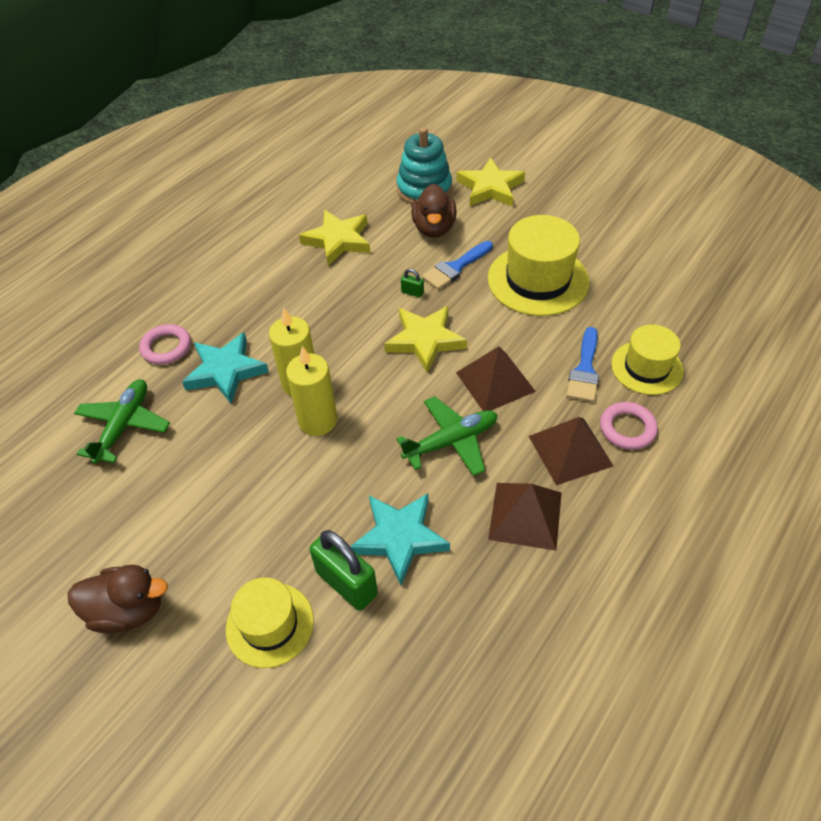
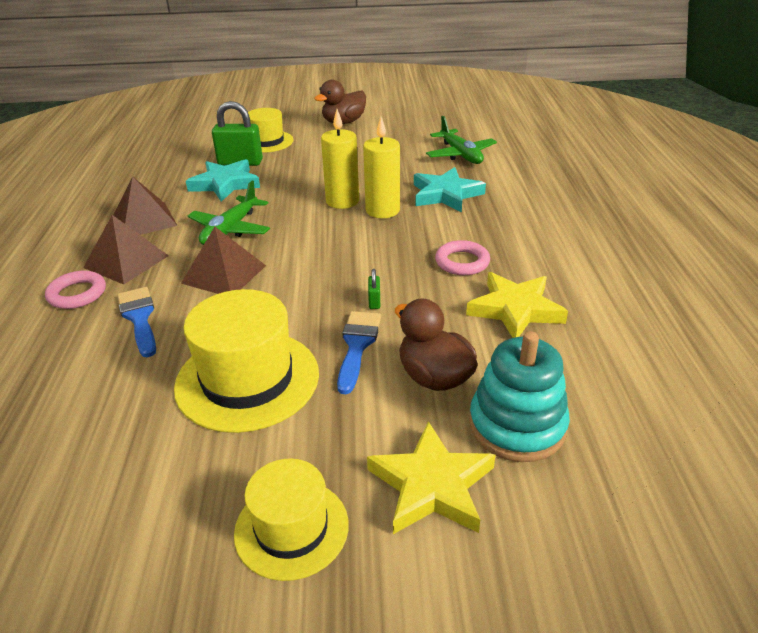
camera: 140 degrees right, 15 degrees down
pink ring [139,324,191,365] -> pink ring moved to [435,240,490,275]
yellow star [384,306,467,373] -> none
green padlock [401,269,424,297] -> green padlock turned 75 degrees counterclockwise [368,269,380,309]
yellow hat [611,325,683,395] -> yellow hat moved to [234,458,349,581]

